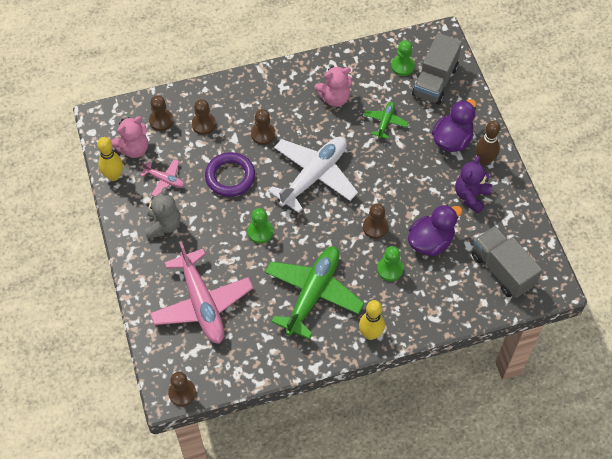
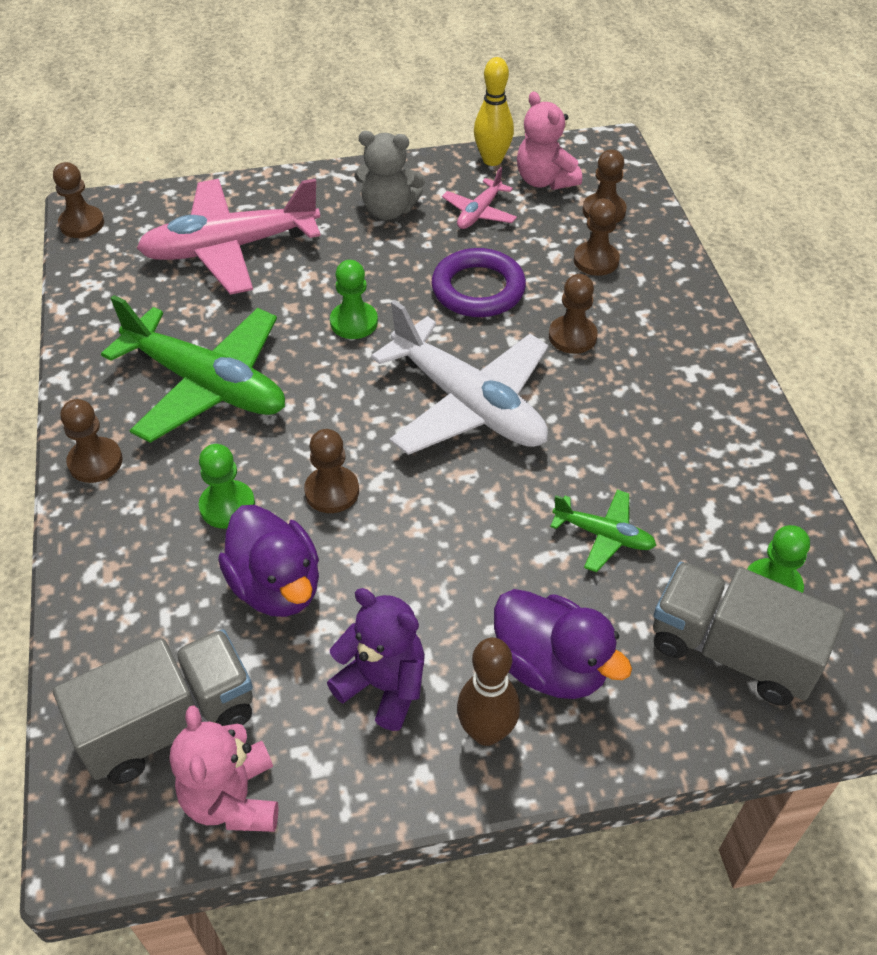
camera: 95 degrees right, 10 degrees down
pink teddy bear [315,66,352,107] -> pink teddy bear moved to [170,705,278,832]
yellow bowling pin [359,300,385,340] -> brown pawn [61,399,123,483]

